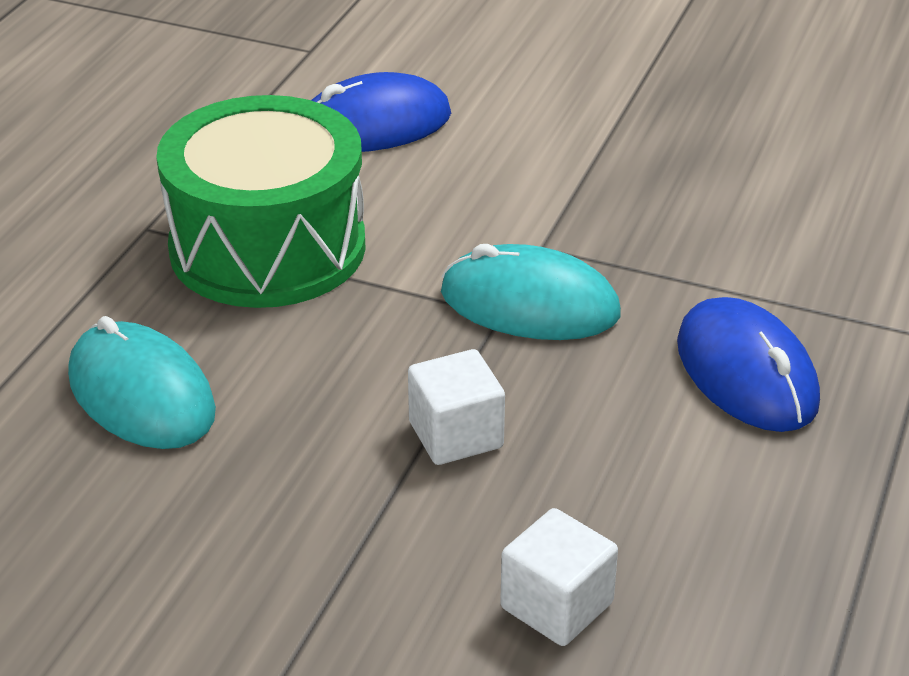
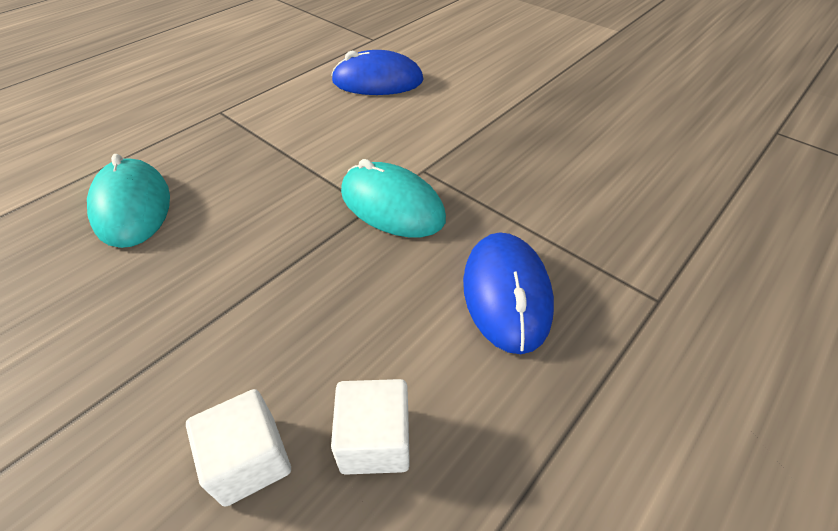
camera: 20 degrees right, 10 degrees up
green drum [156,95,366,308] -> none
white cube [408,349,505,465] -> white cube moved to [331,379,410,475]

